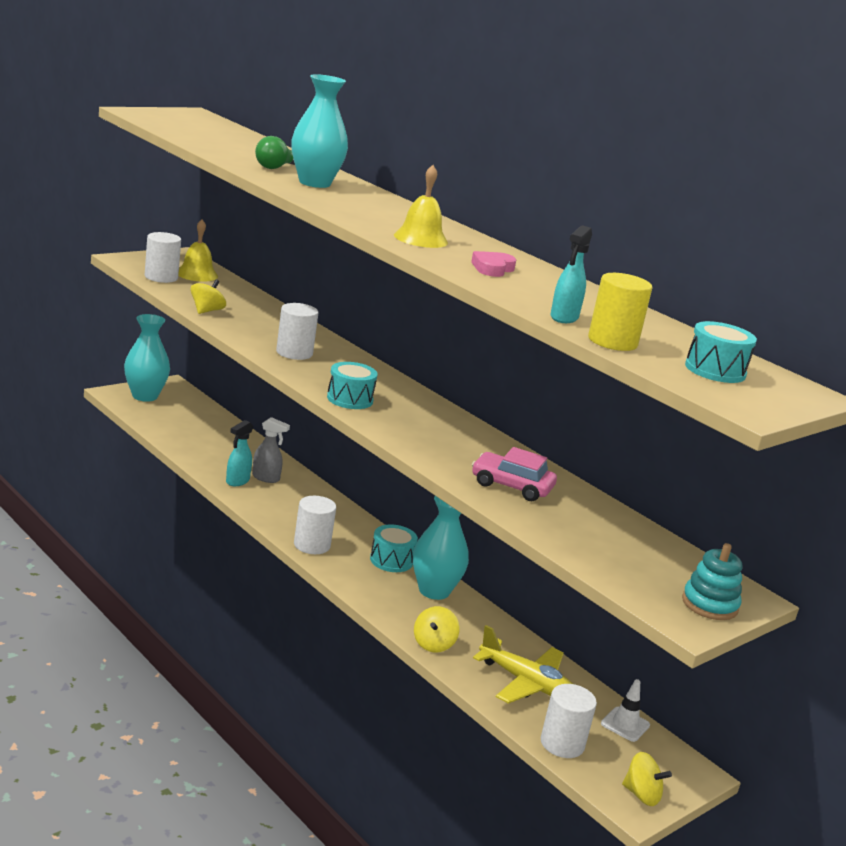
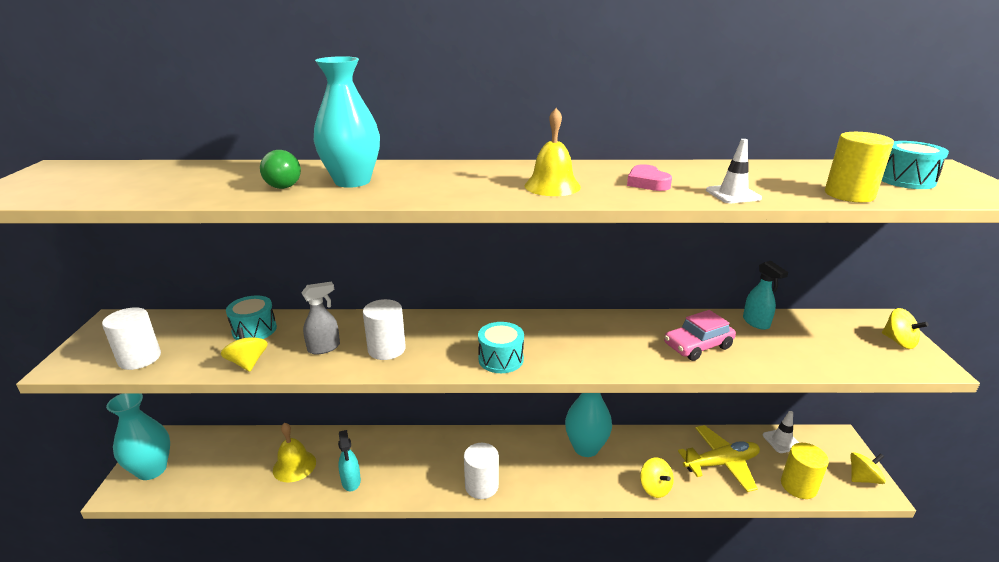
camera: 45 degrees left, 5 degrees up
yellow bell [178,220,218,282] -> yellow bell moved to [273,423,316,482]
grey spray bottle [252,417,290,483] -> grey spray bottle moved to [301,282,340,354]
turquoise drum [370,524,418,572] -> turquoise drum moved to [226,295,277,340]
white cylinder [541,684,597,758] -> yellow cylinder [781,443,829,499]
turquoise spray bottle [551,225,592,323] -> turquoise spray bottle moved to [743,261,788,330]
turquoise stacking toy [682,543,742,620] -> yellow spinning top [882,308,929,349]
none -> white traffic cone [706,139,762,203]

